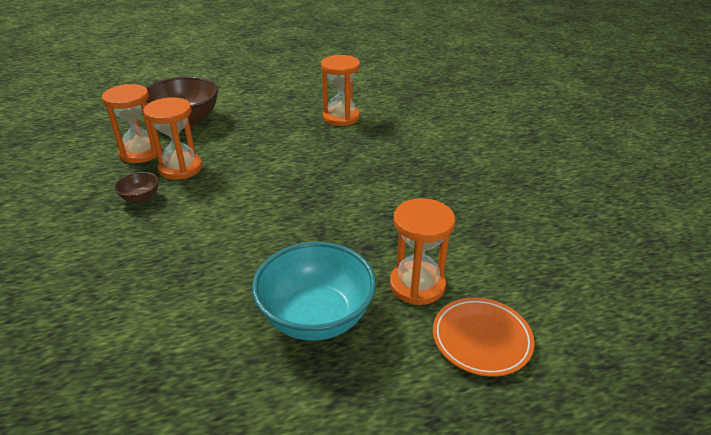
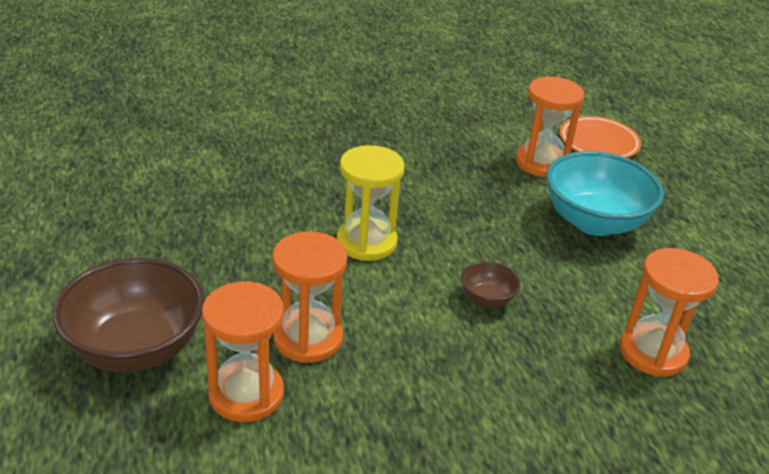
camera: 90 degrees left, 0 degrees up
brown bowl [114,172,159,203] -> brown bowl moved to [461,261,520,307]
orange hourglass [321,55,360,126] -> orange hourglass moved to [619,248,719,377]
none -> yellow hourglass [337,145,404,261]

